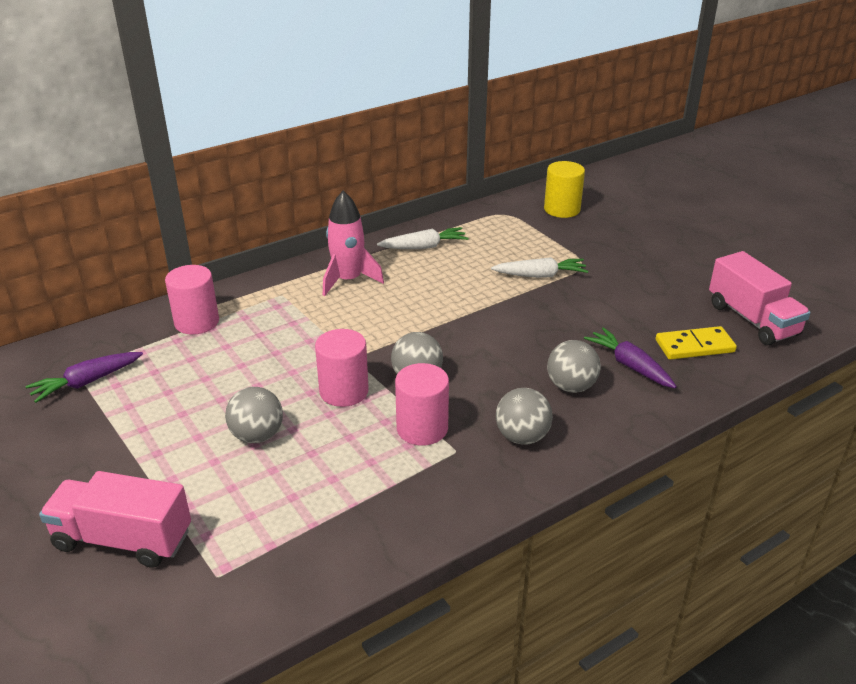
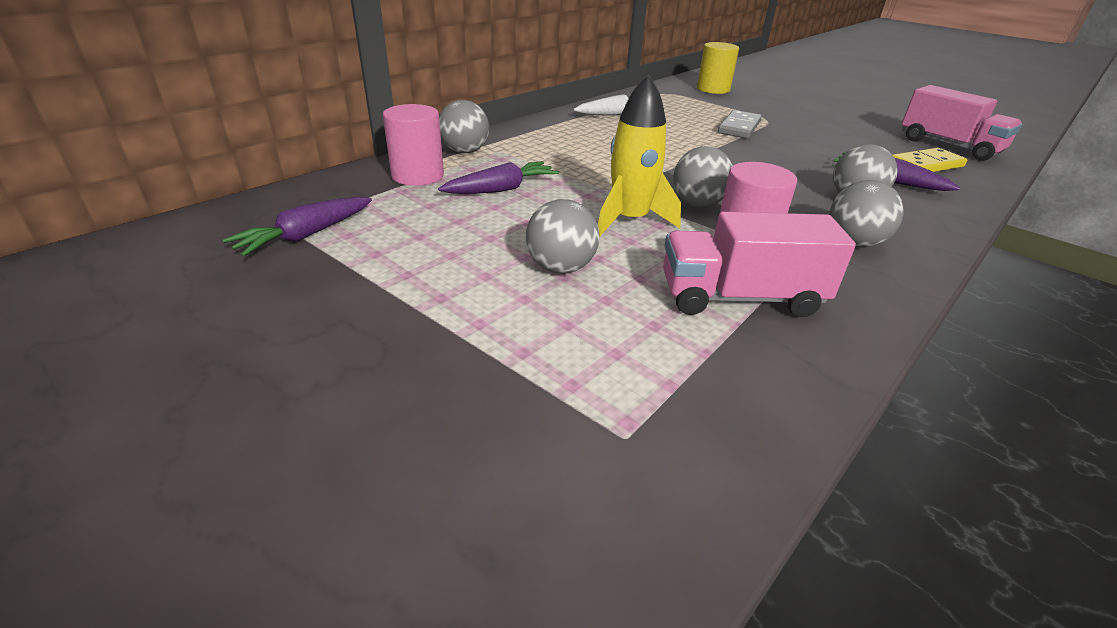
camera: 15 degrees left, 0 degrees up
pink truck [39,471,191,568] -> pink truck moved to [663,212,856,317]
pink cylinder [315,329,369,407] -> yellow rocket [598,75,681,237]
pink rocket [323,191,384,296] -> none
white carrot [491,257,588,278] -> grey domino [718,110,762,138]
none -> purple carrot [438,161,559,194]
none -> grey ball [439,100,489,153]

